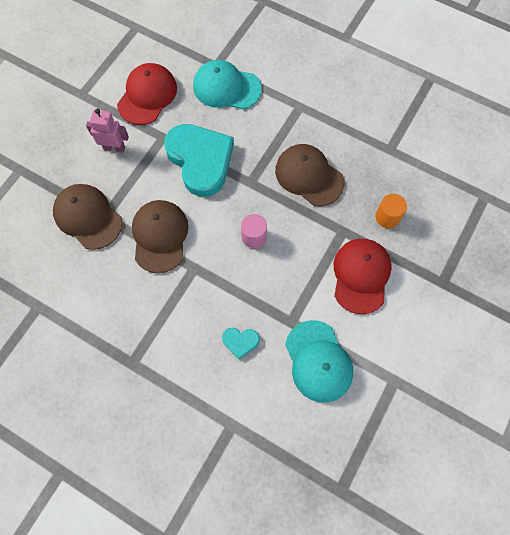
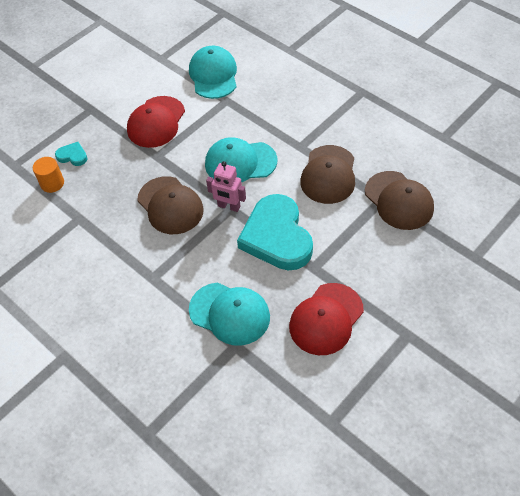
camera: 165 degrees left, 15 degrees down
pink robot [86,108,129,153] -> pink robot moved to [206,161,246,212]
turquoise heart [222,328,260,359] -> turquoise heart moved to [55,142,88,166]
pink cylinder [241,214,267,248] -> turquoise cap [205,137,277,183]
orange cylinder [375,194,407,228] -> orange cylinder moved to [33,157,64,193]

